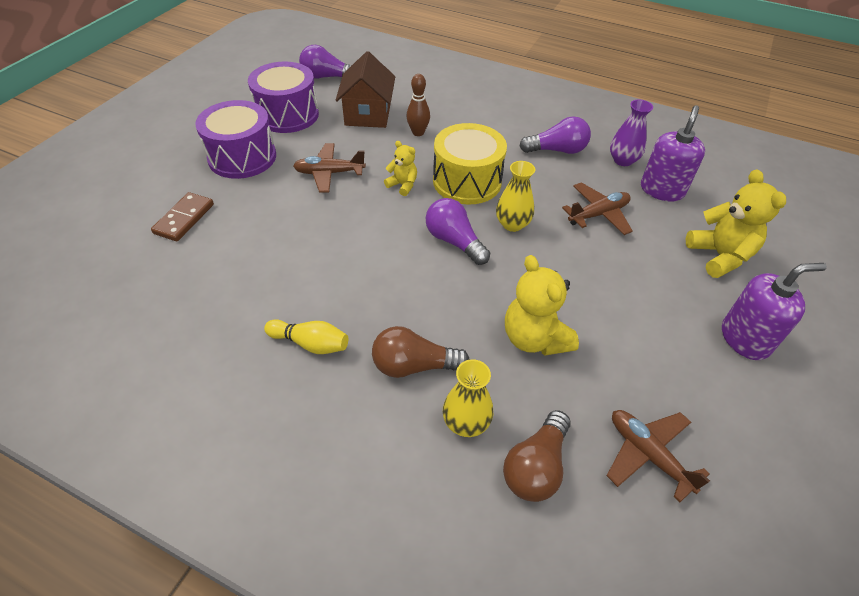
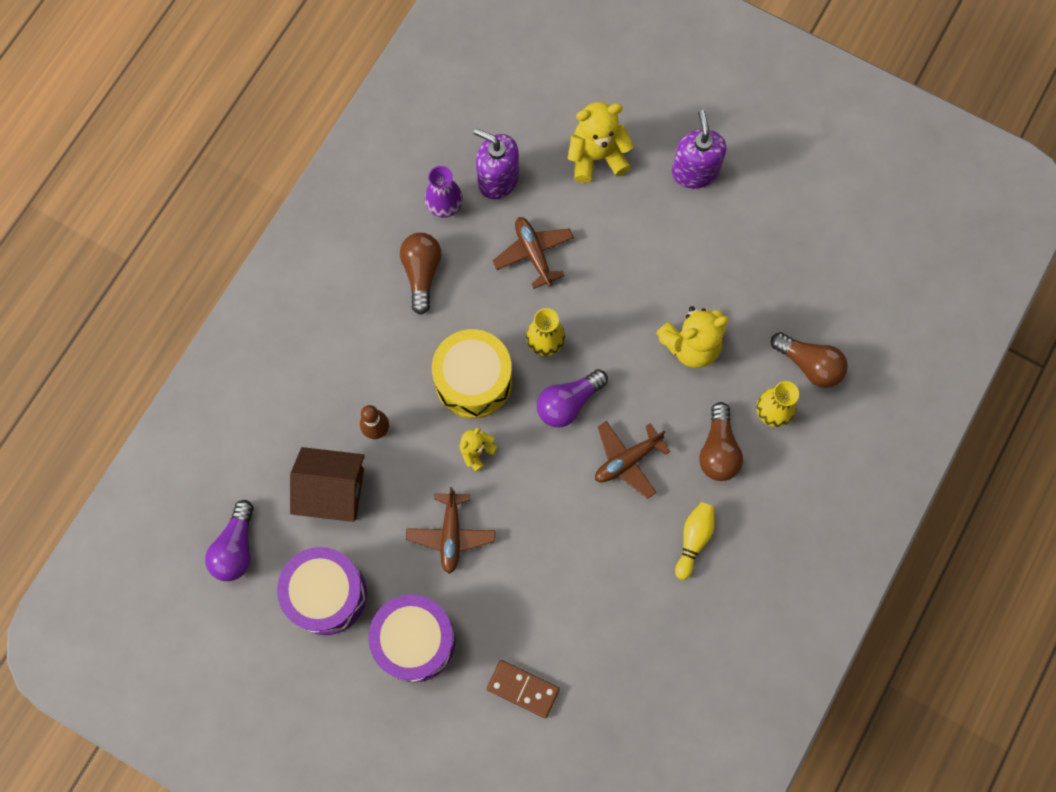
camera: 85 degrees left, 25 degrees up
purple light bulb [520,116,591,154] -> brown light bulb [400,233,441,315]
brown plane [606,410,710,502] -> brown plane moved to [595,421,670,499]

